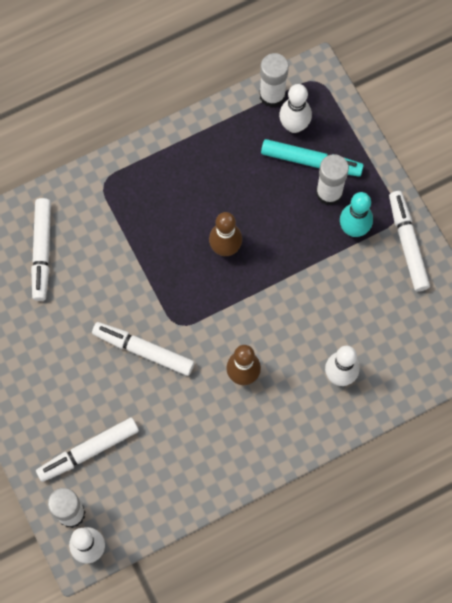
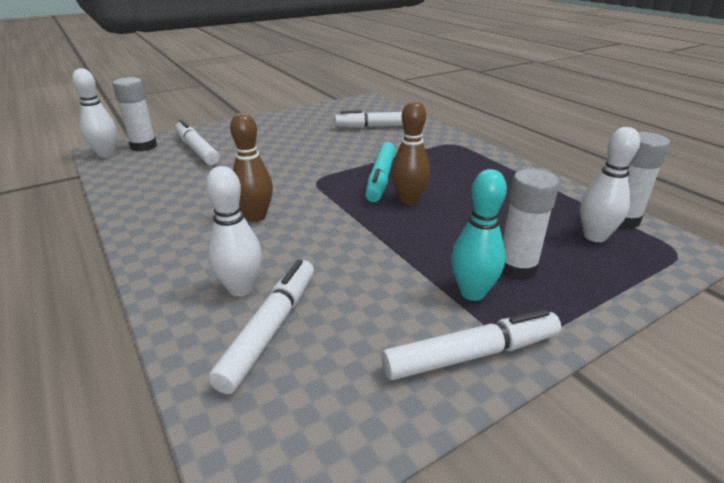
camera: 85 degrees right, 40 degrees down
white marker [92,322,195,376] -> white marker moved to [208,260,314,394]
turquoise marker [261,139,364,177] -> turquoise marker moved to [365,142,396,202]

